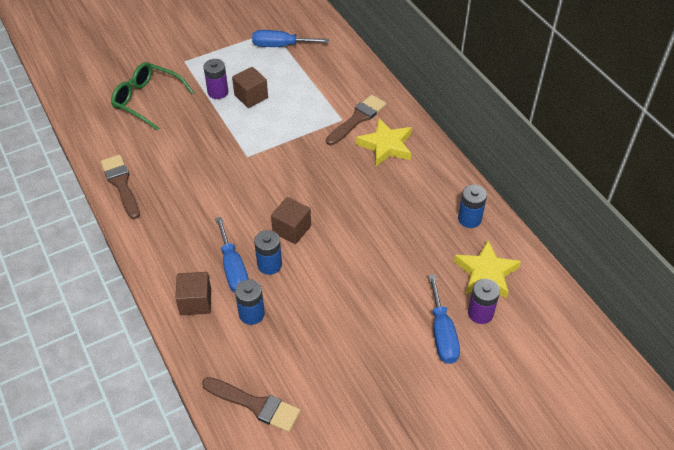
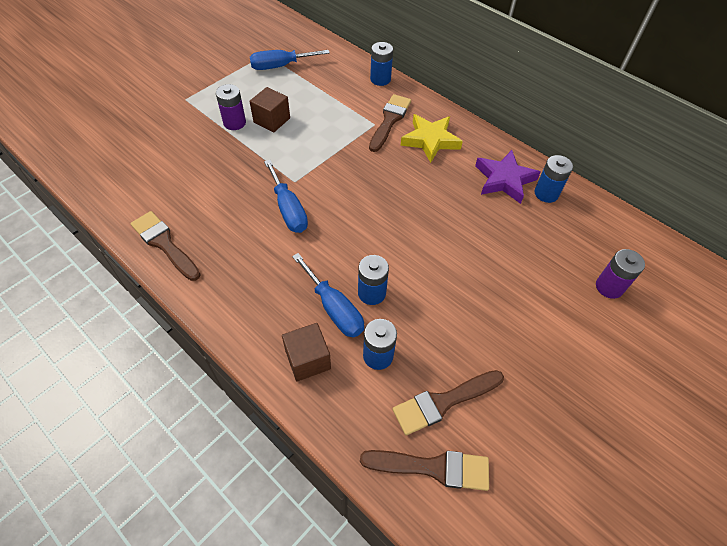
camera: 20 degrees left, 5 degrees up
green glasses [111,62,194,131] -> none
brown cube [271,197,311,244] -> none
blue screwdriver [428,274,460,364] -> blue screwdriver moved to [264,160,308,233]
yellow star [454,240,521,298] -> none
none -> blue battery [370,42,393,86]
none -> brown brush [393,370,504,435]
none -> purple star [475,150,541,204]

